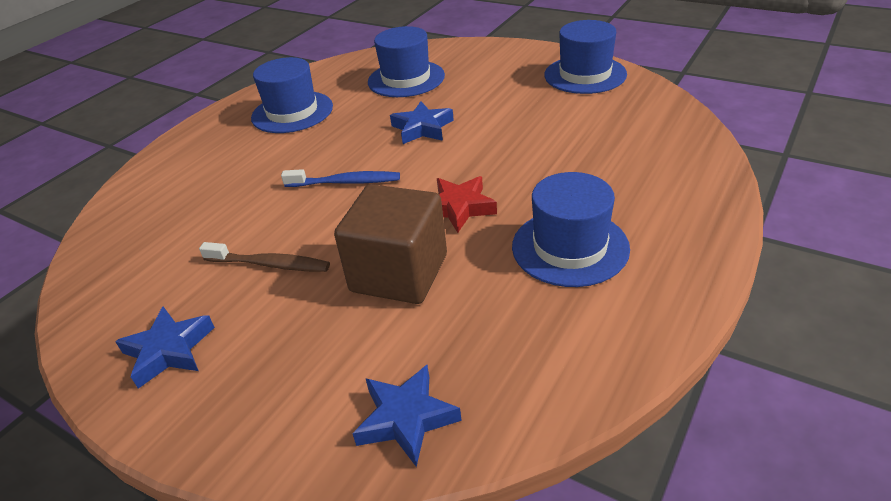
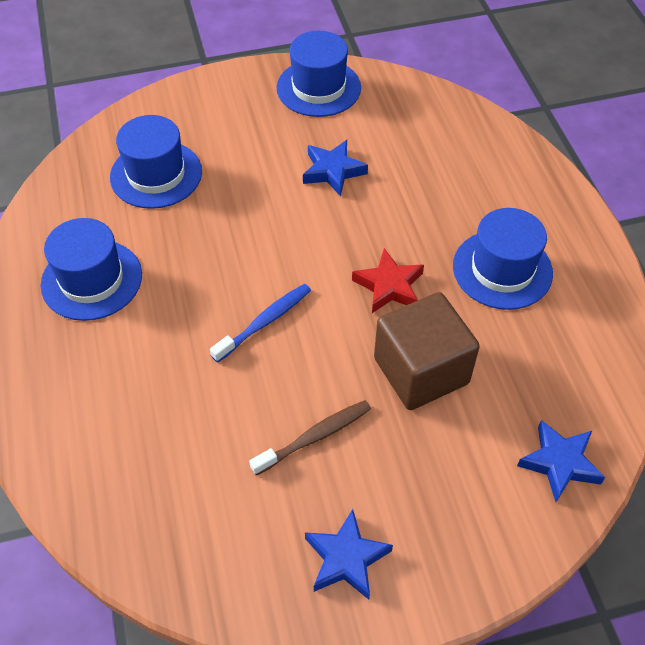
camera: 50 degrees left, 15 degrees up
blue star [390,101,454,144] -> blue star moved to [303,140,368,197]

